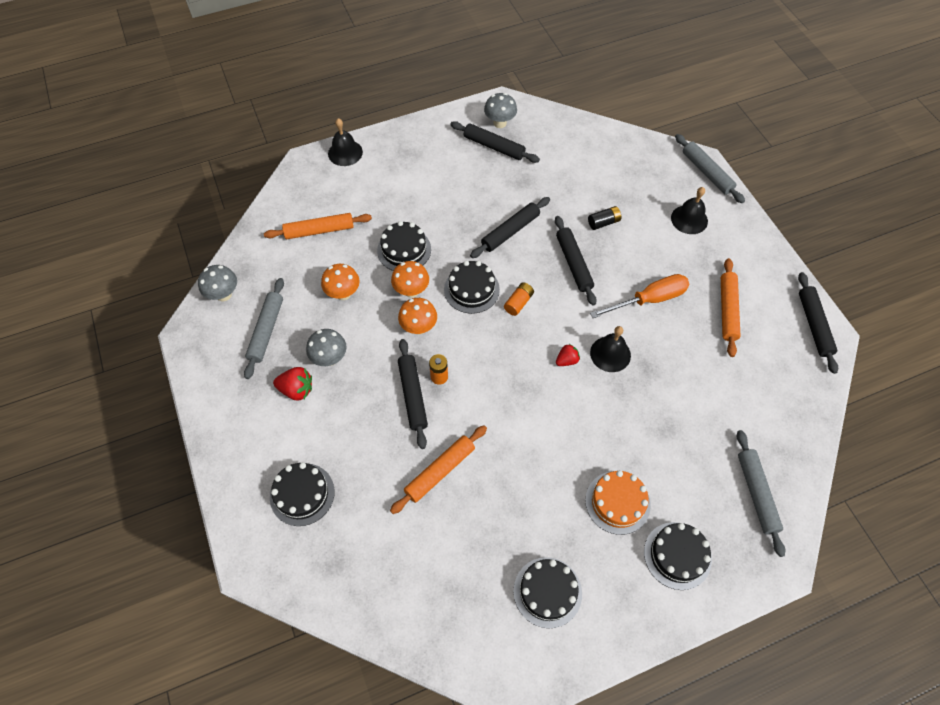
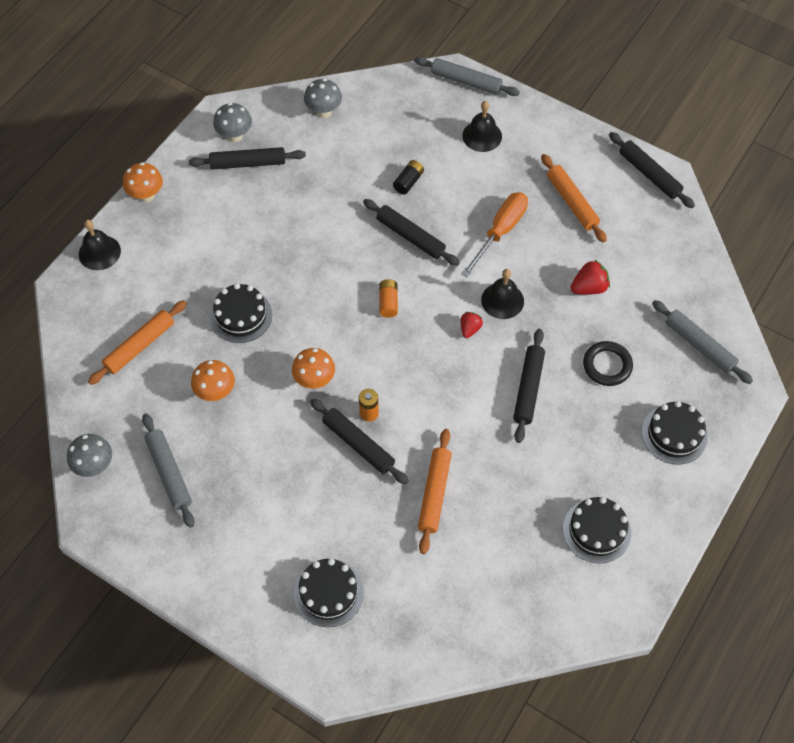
camera: 35 degrees left, 0 degrees up
red strawberry [273,367,312,400] -> red strawberry moved to [571,260,610,295]
grey mushroom [306,329,347,366] -> grey mushroom moved to [304,78,342,118]
orange mushroom [391,261,429,298] -> orange mushroom moved to [123,162,163,202]
black cake [444,261,500,314] -> none
black rolling pin [470,197,550,258] -> black rolling pin moved to [513,329,545,443]
orange cake [585,470,651,535] -> none
none -> black ring [583,341,633,386]

